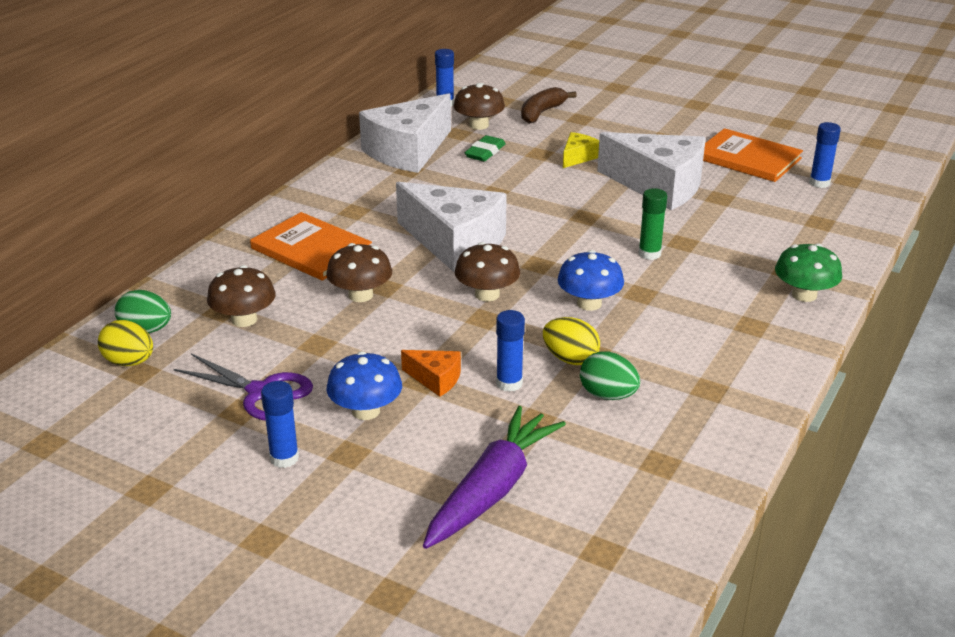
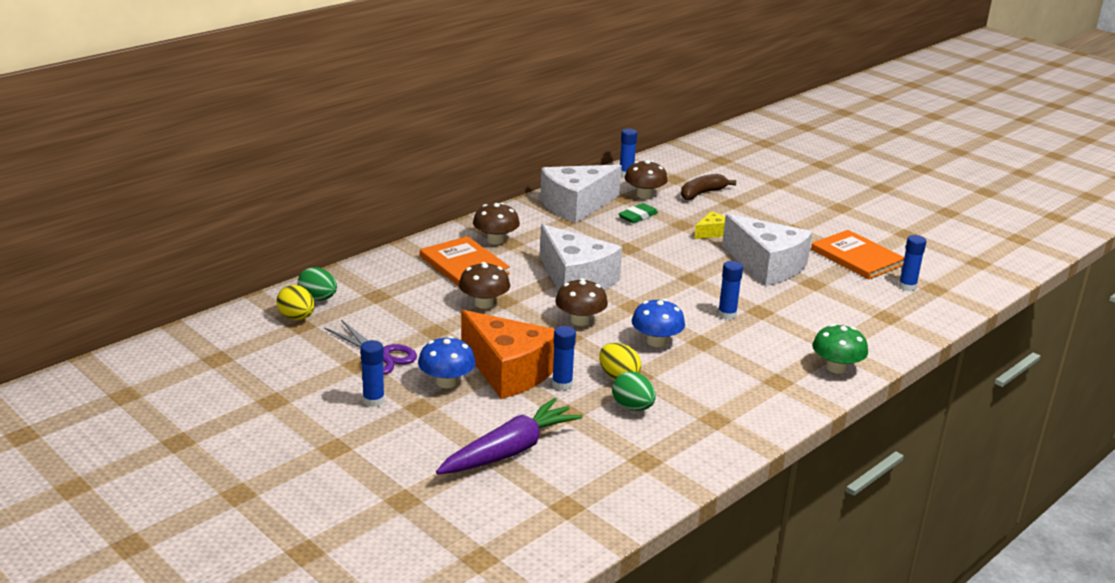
camera: 15 degrees right, 5 degrees down
brown mushroom [207,265,276,327] -> brown mushroom moved to [473,203,520,245]
orange cheese [401,350,461,397] -> orange cheese [461,310,555,399], size x2.26
green glue stick [639,188,667,260] -> blue glue stick [718,261,743,320]

